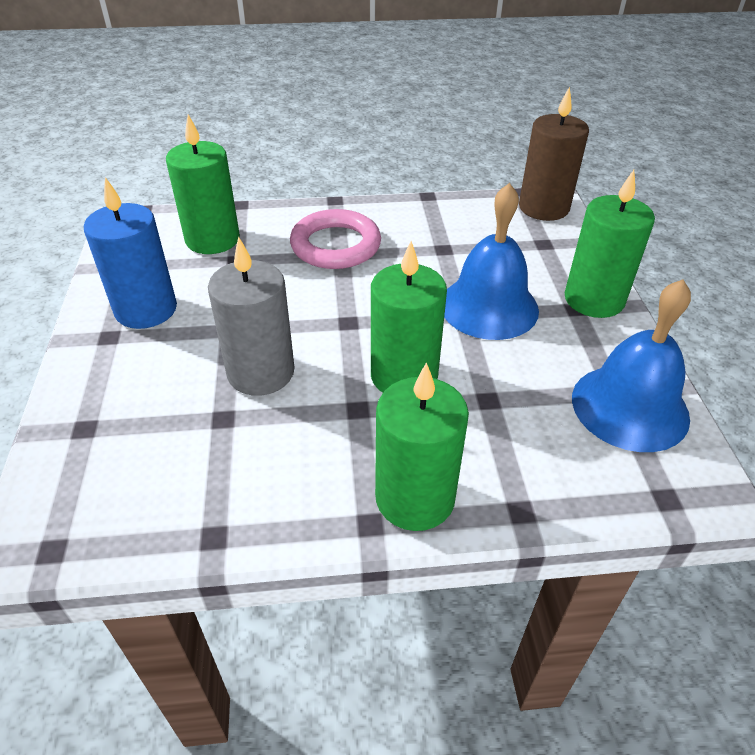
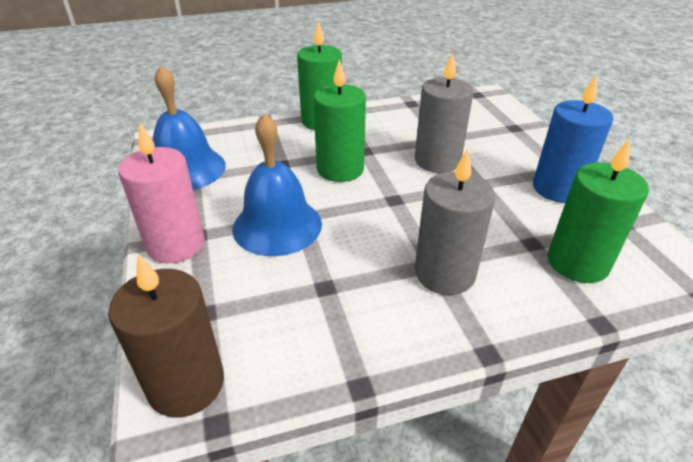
camera: 170 degrees right, 5 degrees down
pink ring [290,209,381,269] -> grey candle [415,148,495,295]
green candle [565,170,655,318] -> pink candle [118,124,205,263]

